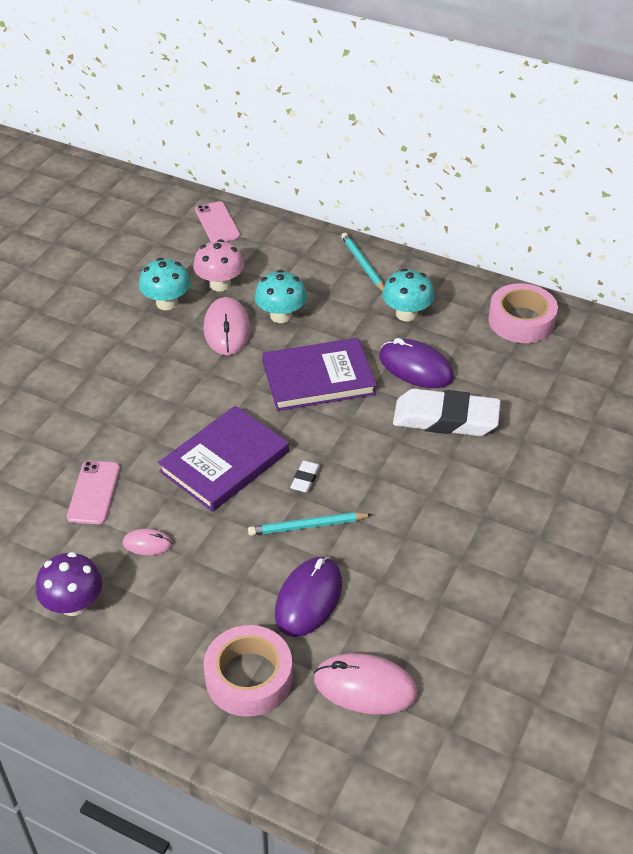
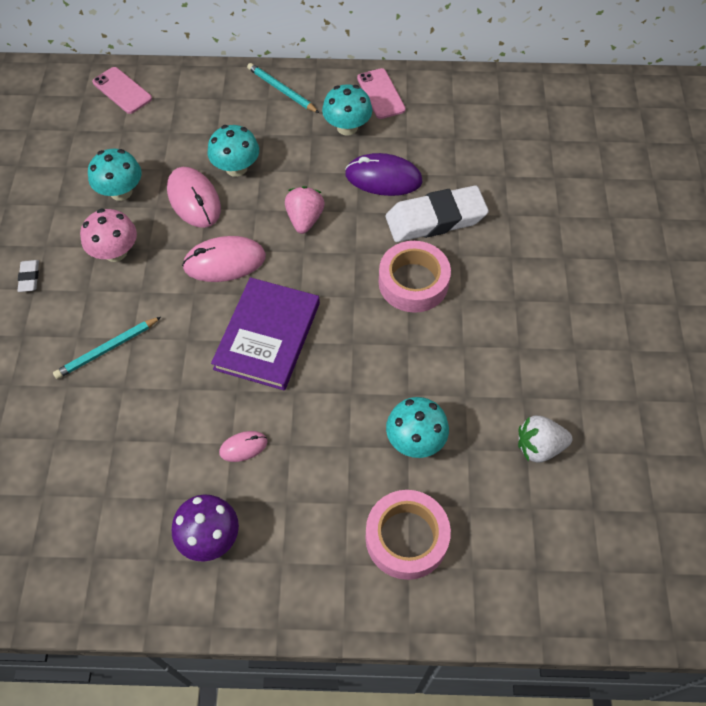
camera: 25 degrees left, 15 degrees up
pink phone [67,461,120,525] -> pink phone moved to [357,68,406,119]
pink mushroom [193,239,244,292] -> pink mushroom moved to [80,209,137,262]
turquoise pencil [248,512,373,536] -> turquoise pencil moved to [53,317,161,379]
purple book [262,338,377,411] -> pink strawberry [285,186,325,234]
purple mouse [275,557,342,637] -> turquoise mushroom [386,397,449,458]
white eraser [290,460,320,493] -> white eraser moved to [18,260,39,292]
pink mouse [314,653,418,714] -> pink mouse moved to [182,236,266,282]
pink tape [488,283,558,343] -> pink tape moved to [379,241,451,313]
none -> white strawberry [518,416,573,463]

